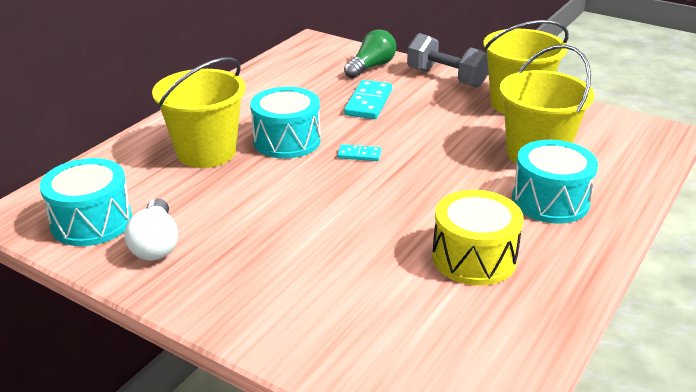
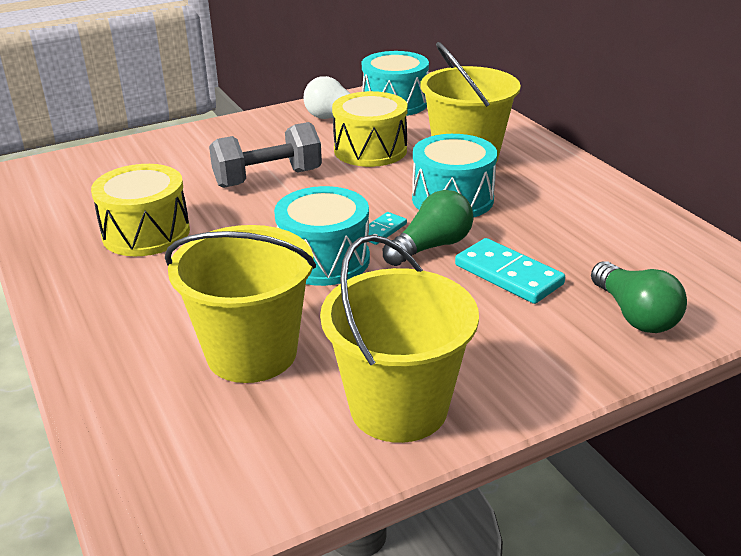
camera: 120 degrees right, 0 degrees up
grey dumbbell [407,33,489,88] -> grey dumbbell moved to [209,122,322,188]
turquoise drum [512,140,598,224] -> turquoise drum moved to [274,186,370,286]
none -> yellow drum [332,91,408,167]
none -> green light bulb [383,190,473,266]

